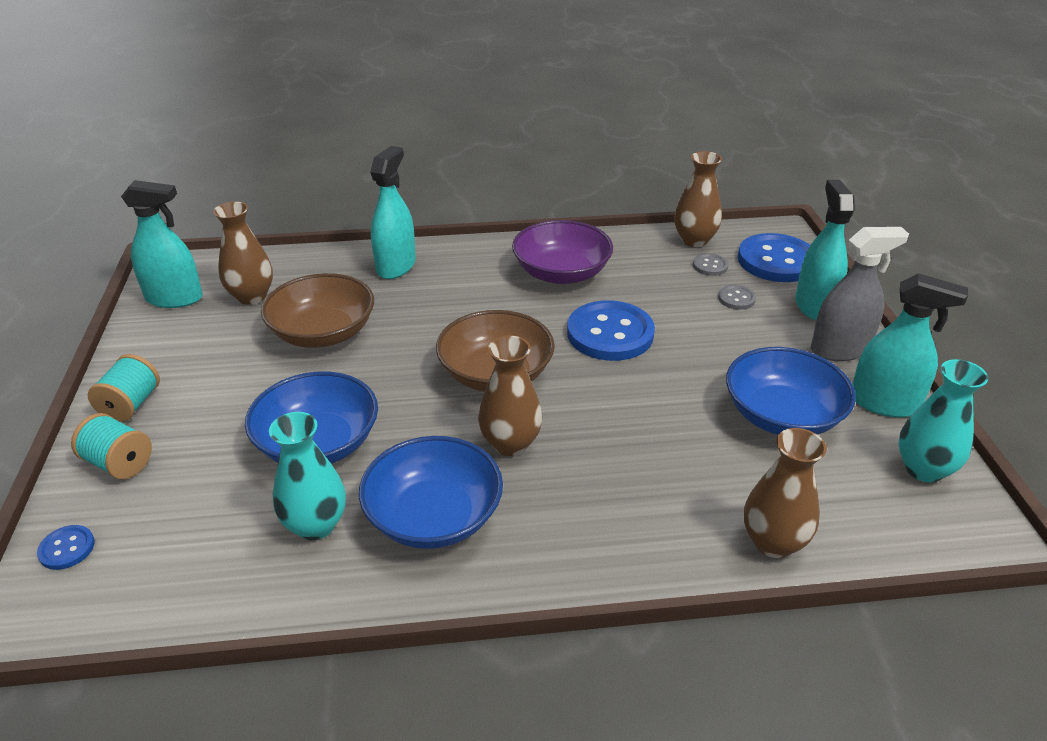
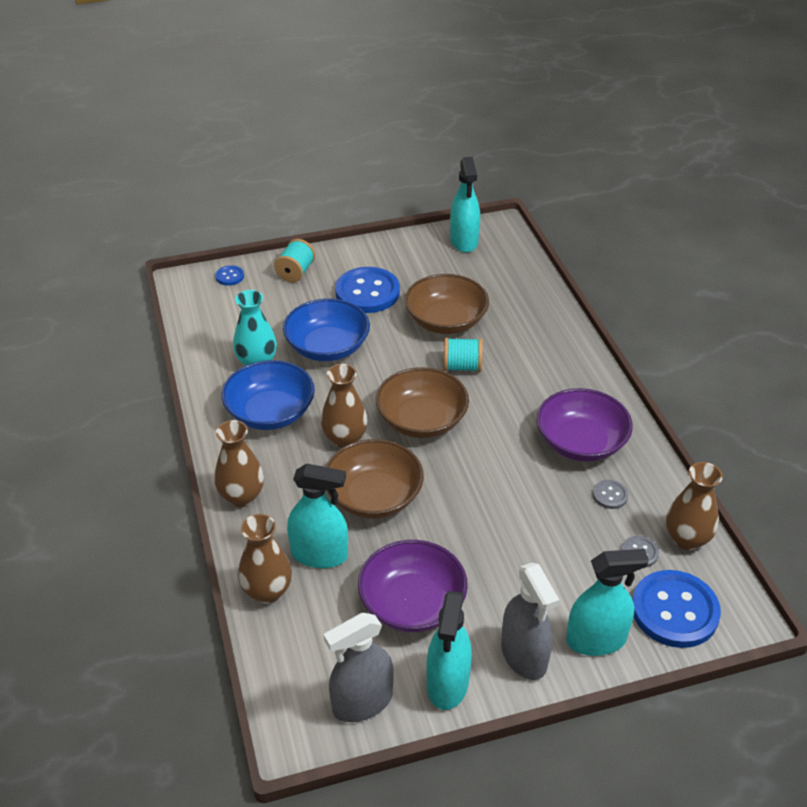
camera: 80 degrees right, 5 degrees up
turquoise spool [88,354,160,422] -> turquoise spool moved to [444,337,483,372]
brown vase [213,201,273,305] -> brown vase moved to [214,420,264,507]
turquoise spray bottle [370,146,416,279] -> turquoise spray bottle moved to [287,463,348,568]
blue button [567,300,655,361] -> blue button moved to [335,267,400,313]
grey button [718,285,756,310] -> grey button moved to [593,480,629,509]
blue bowl [726,347,856,435] -> purple bowl [358,540,468,632]
turquoise vase [898,359,988,483] -> grey spray bottle [324,613,394,722]
none -> brown bowl [326,439,424,518]

